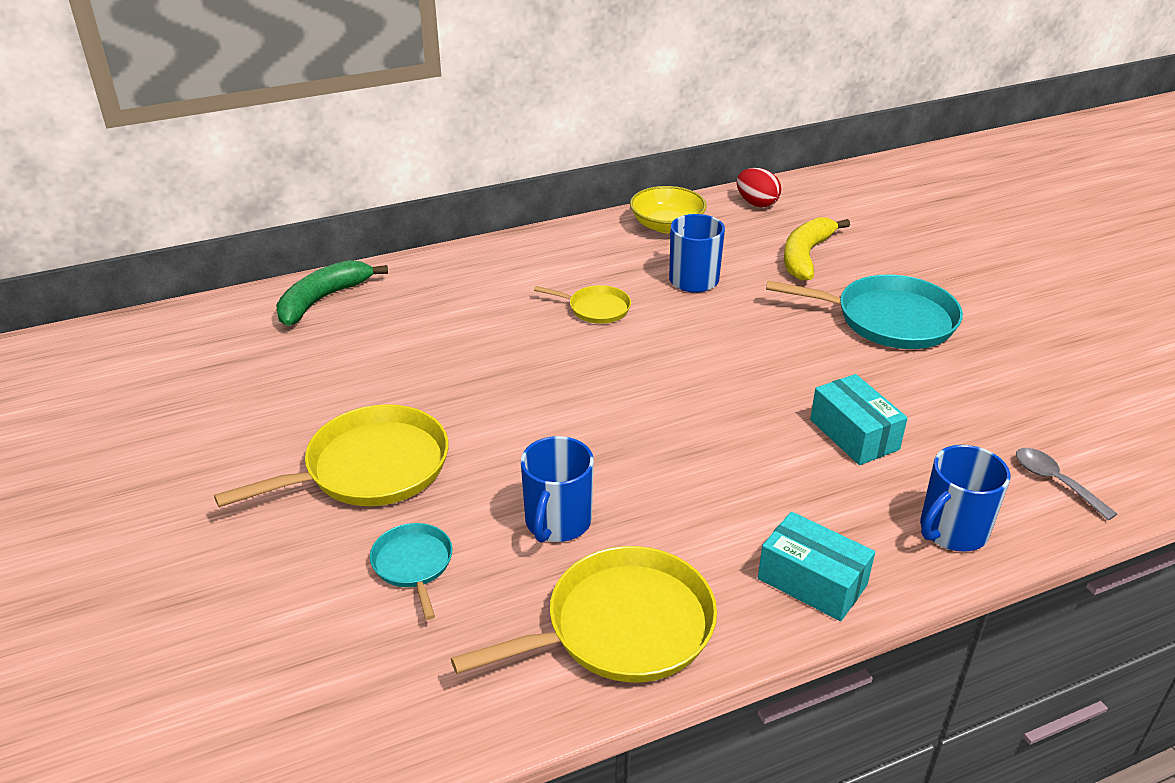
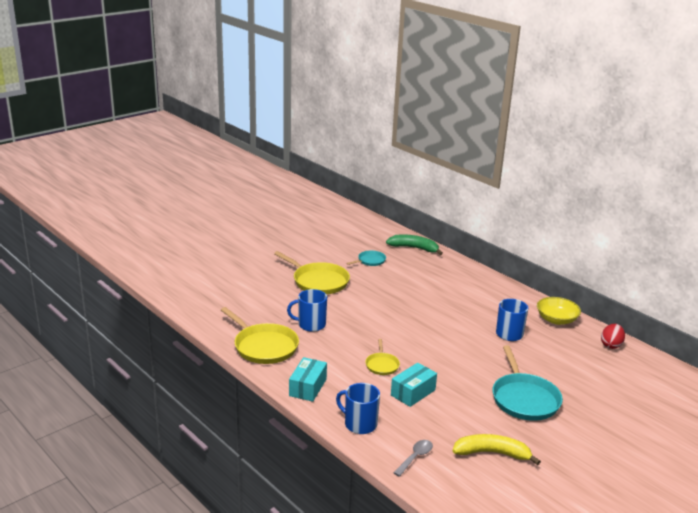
camera: 70 degrees right, 10 degrees down
turquoise pan [370,523,452,620] -> turquoise pan moved to [346,250,386,266]
yellow pan [534,285,631,324] -> yellow pan moved to [365,339,400,375]
yellow banana [784,217,850,281] -> yellow banana moved to [453,434,541,465]

